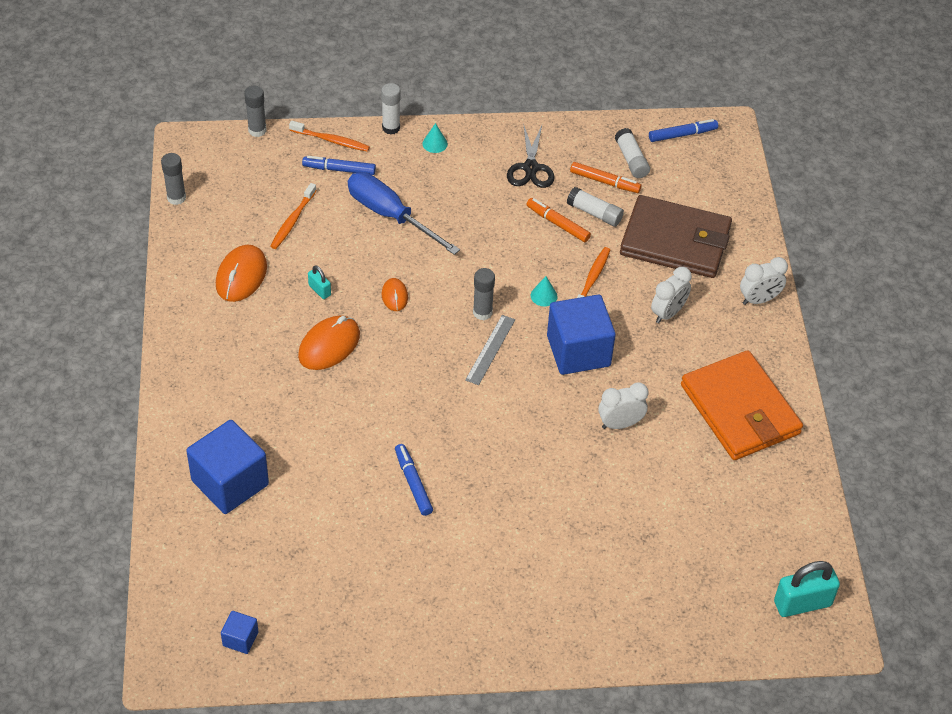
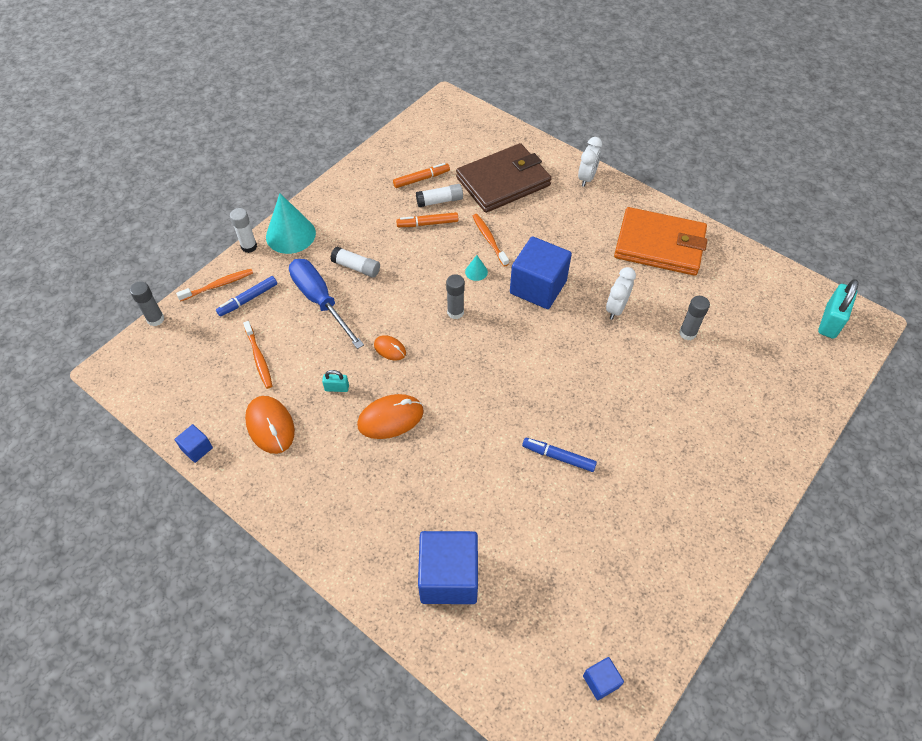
camera: 45 degrees left, 5 degrees up
grey glue stick [161,153,186,205] -> grey glue stick moved to [679,296,710,340]
orange mouse [298,315,360,370] -> orange mouse turned 75 degrees clockwise [357,394,424,439]
blue screwdriver [348,172,460,255] -> blue screwdriver turned 60 degrees clockwise [289,259,364,349]
turquoise cone [422,123,448,153] -> turquoise cone [266,193,316,254], size x2.28
grey ruler [465,315,515,385] -> none
black scissors [507,125,555,188] -> none
white glue stick [615,128,650,178] -> white glue stick moved to [330,246,380,278]
blue marker [649,119,718,142] -> none
white clock [651,267,692,323] -> none
none -> blue cube [174,424,213,463]

